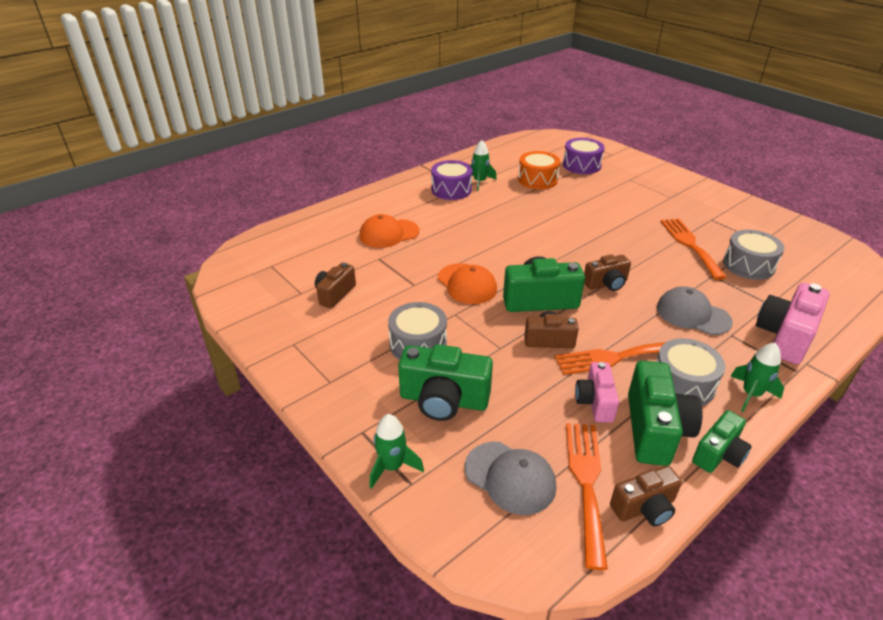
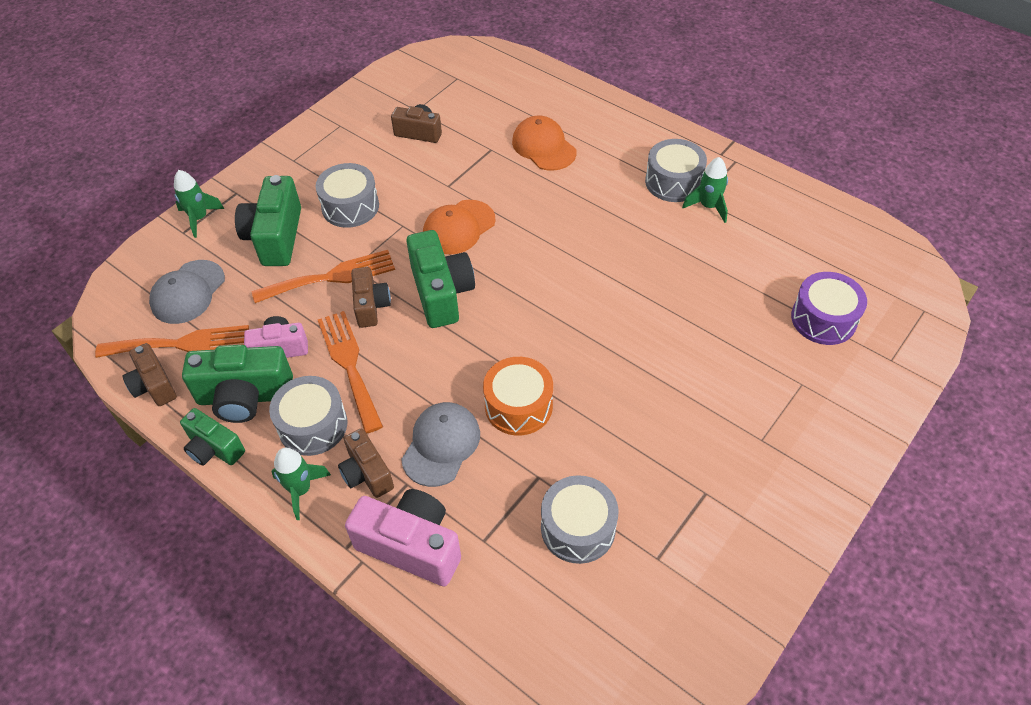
camera: 80 degrees right, 15 degrees up
purple drum [431,160,473,200] -> grey drum [645,139,707,202]
orange drum [518,151,560,189] -> orange drum moved to [483,357,553,436]
brown camera [584,254,631,291] -> brown camera moved to [338,429,394,498]
orange fork [661,219,727,280] -> orange fork moved to [252,250,395,303]

